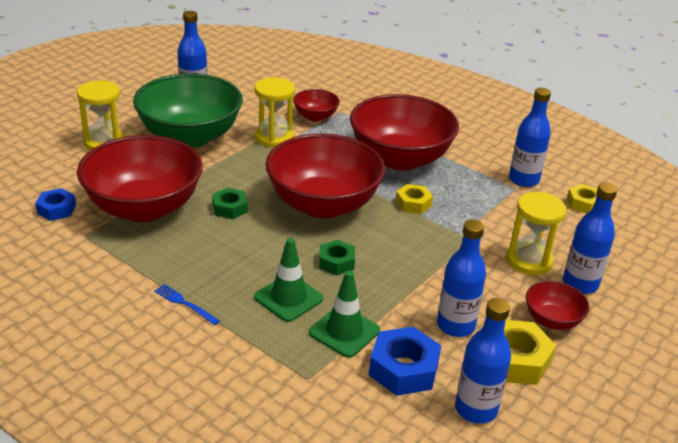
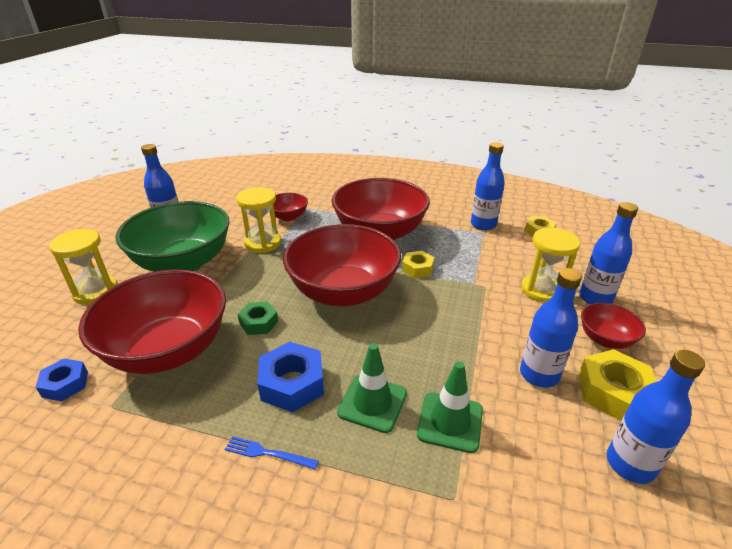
camera: 20 degrees left, 0 degrees up
green nut [319,240,355,276] -> none
blue nut [369,327,441,396] -> blue nut moved to [257,342,324,412]

